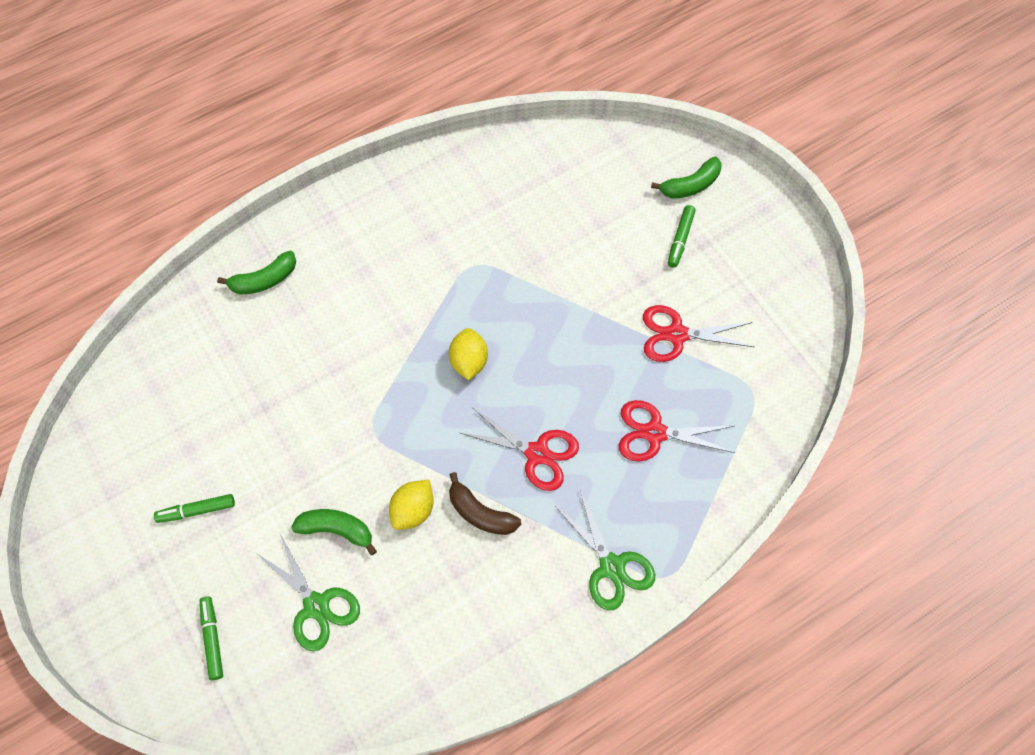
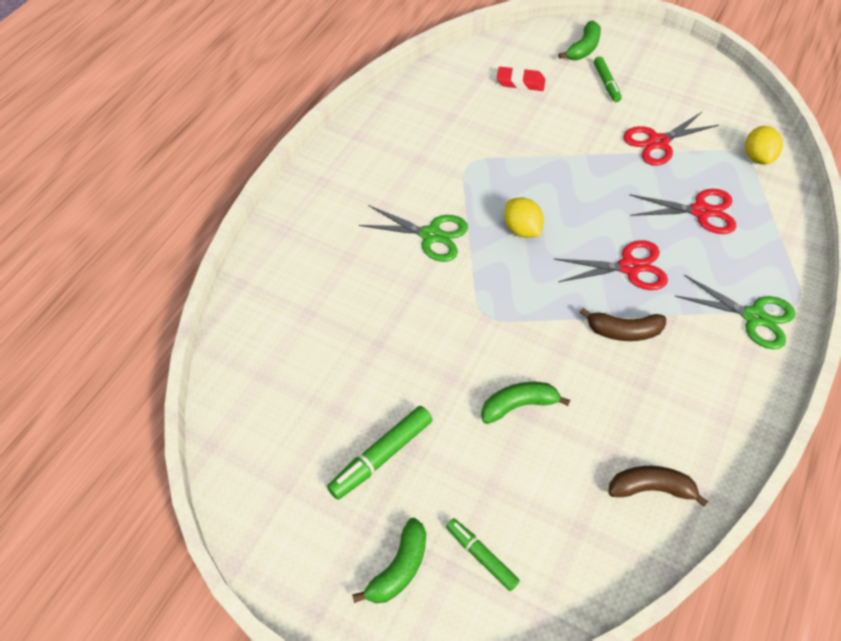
camera: 30 degrees left, 10 degrees down
green marker [154,494,235,523] -> green marker [327,406,432,500], size x1.51
green banana [217,251,296,294] -> green banana moved to [352,518,426,603]
green scissors [256,532,360,652] -> green scissors moved to [359,205,468,262]
yellow lemon [389,480,434,530] -> yellow lemon moved to [745,126,783,165]
red scissors [619,400,735,461] -> red scissors turned 150 degrees counterclockwise [629,189,736,234]
none -> red eraser [497,67,545,91]
none -> brown banana [609,466,708,507]

